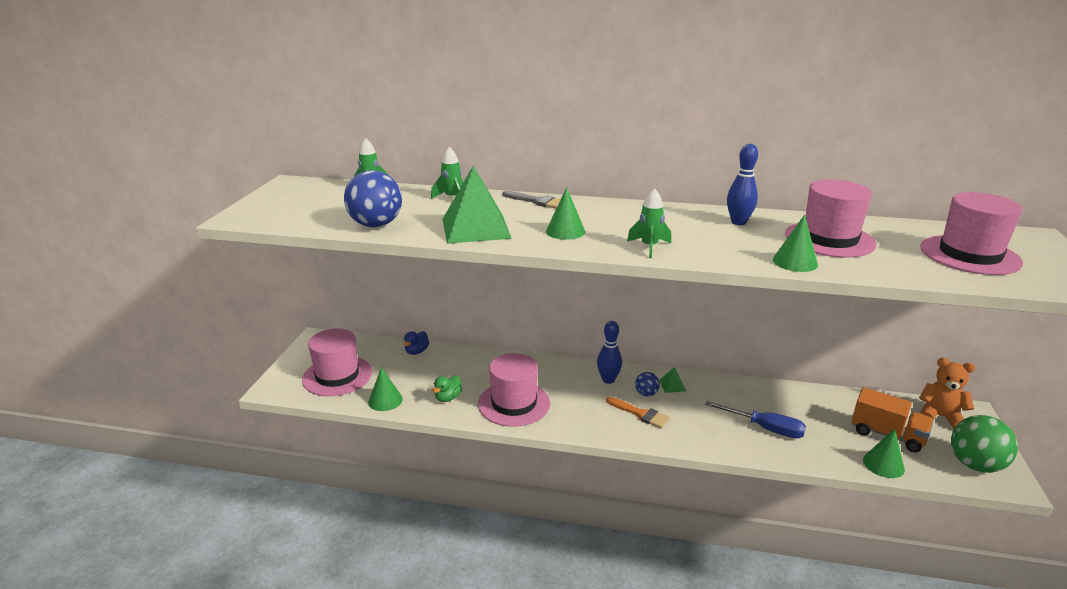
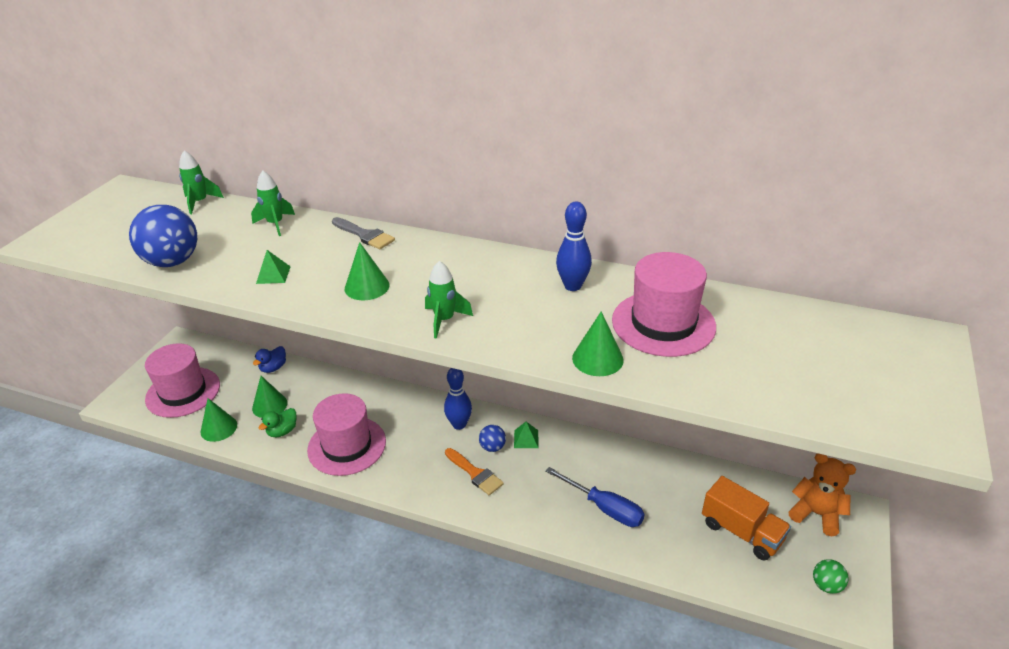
camera: 10 degrees right, 10 degrees up
green pyramid [443,165,512,244] -> green pyramid [256,250,291,284], size x0.41
green cone [863,429,905,478] -> green cone moved to [252,376,288,418]
pink hat [920,192,1023,275] -> none
green ball [951,415,1018,473] -> green ball [813,559,849,594], size x0.50

